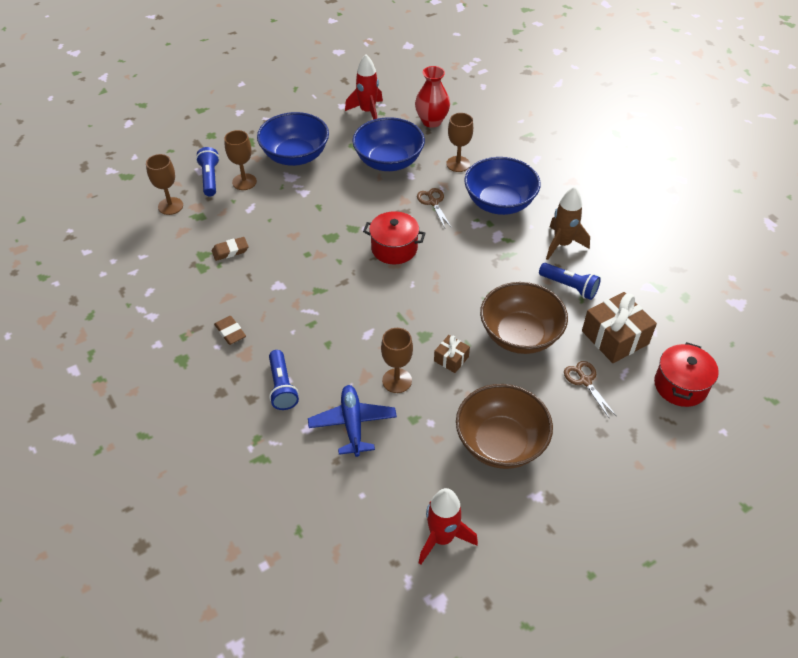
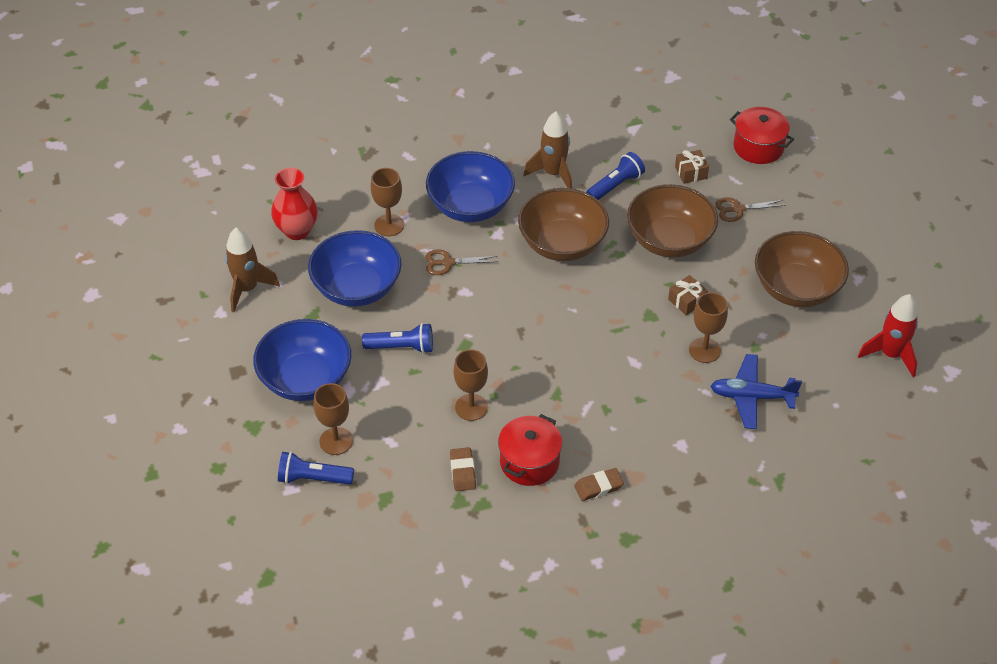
camera: 75 degrees left, 0 degrees up
brown goblet [146,154,183,215] -> brown goblet moved to [453,349,488,421]
blue flashlight [269,350,299,410] -> blue flashlight moved to [362,323,433,354]
red rocket [345,55,383,120] -> brown rocket [225,228,280,312]
red pot [363,211,426,264] -> red pot moved to [498,414,562,486]
brown gift [582,292,657,363] -> brown gift [675,150,709,184], size x0.52
none -> brown bowl [518,188,609,261]

